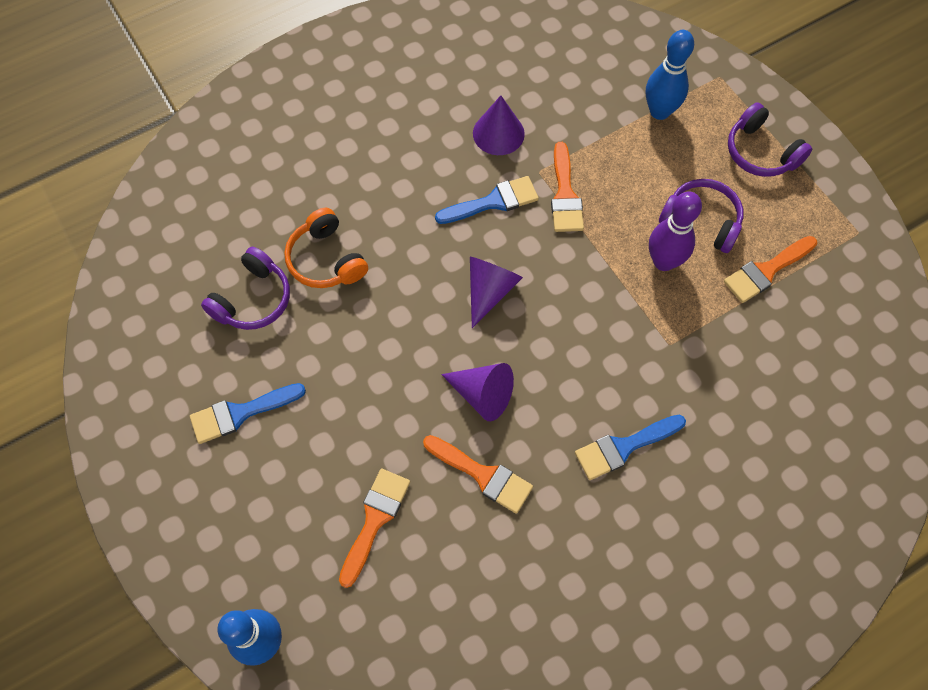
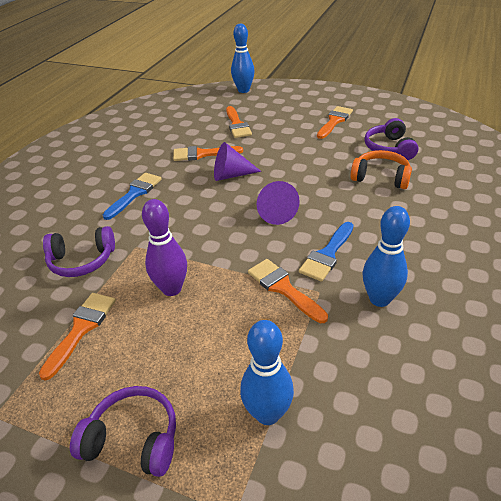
camera: 145 degrees right, 25 degrees down
blue brush [190,383,306,444] -> orange brush [317,106,353,139]
purple cone [473,95,525,155] -> blue bowling pin [363,206,410,307]
purple headphones [659,179,744,253] -> purple headphones moved to [43,226,115,277]

